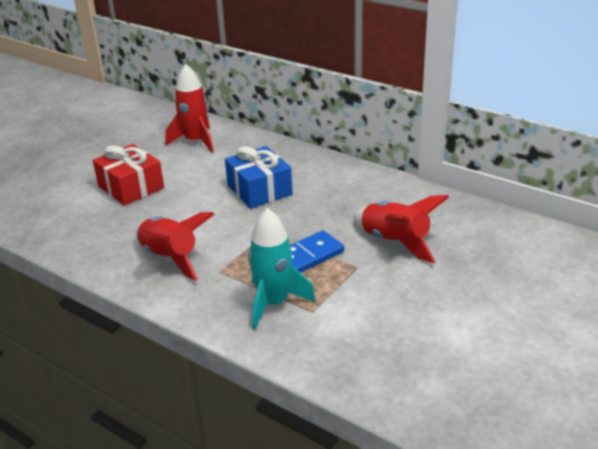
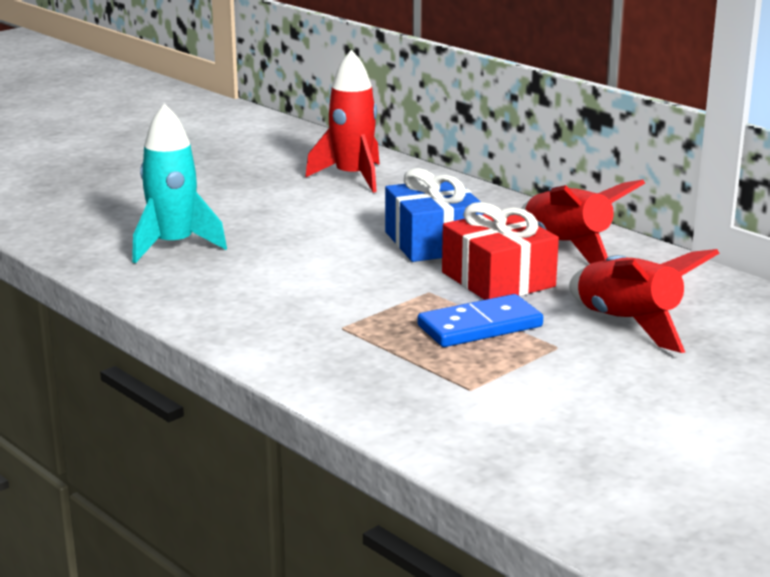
camera: 10 degrees right, 10 degrees down
red gift [93,144,164,206] -> red gift moved to [442,202,559,300]
red rocket [136,212,215,281] -> red rocket moved to [521,180,645,264]
turquoise rocket [248,208,316,330] -> turquoise rocket moved to [132,103,227,263]

